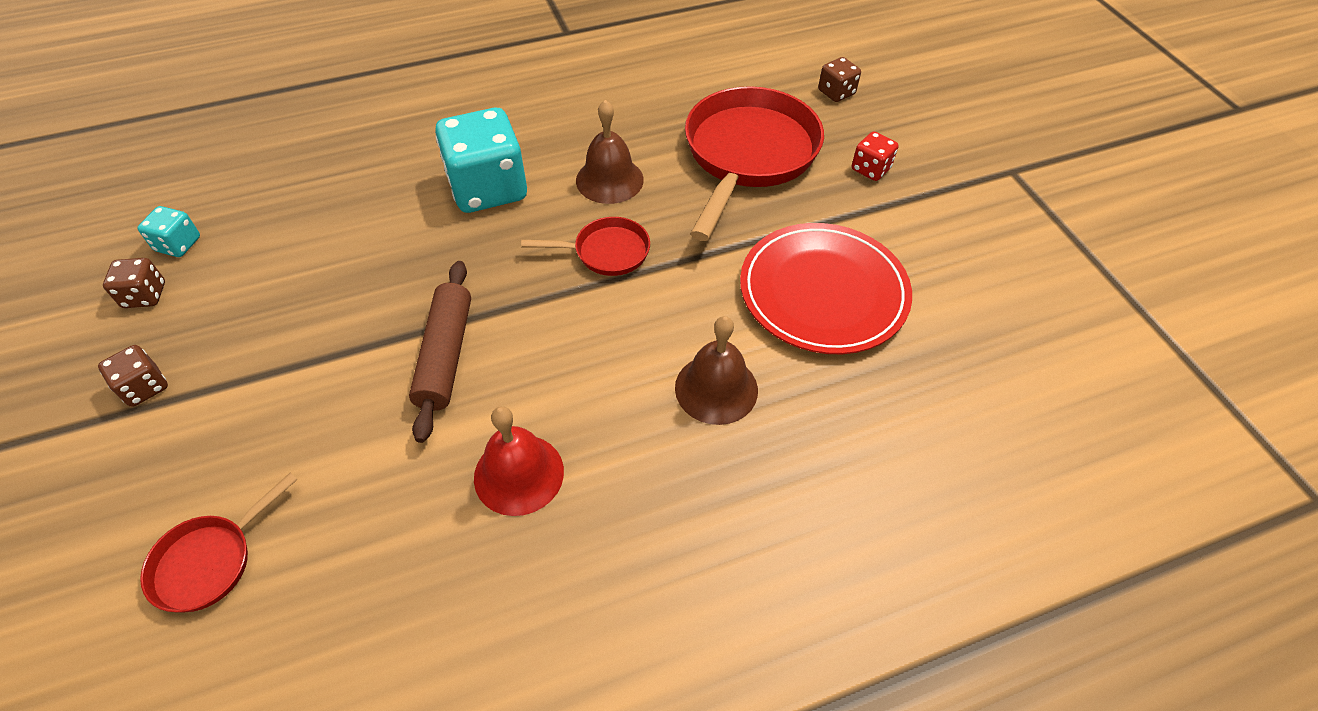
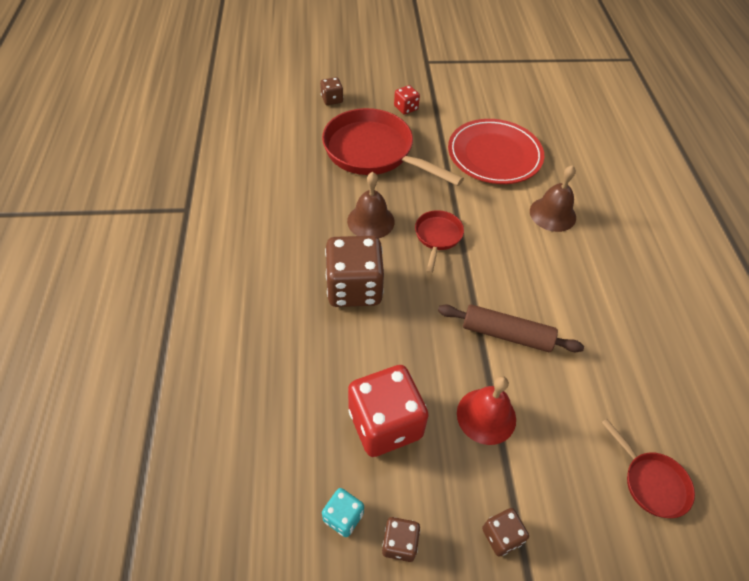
camera: 75 degrees left, 0 degrees up
turquoise dice [435,108,527,213] -> brown dice [325,236,384,307]
red bell [474,406,564,516] -> red bell moved to [457,376,516,445]
none -> red dice [348,365,429,457]

